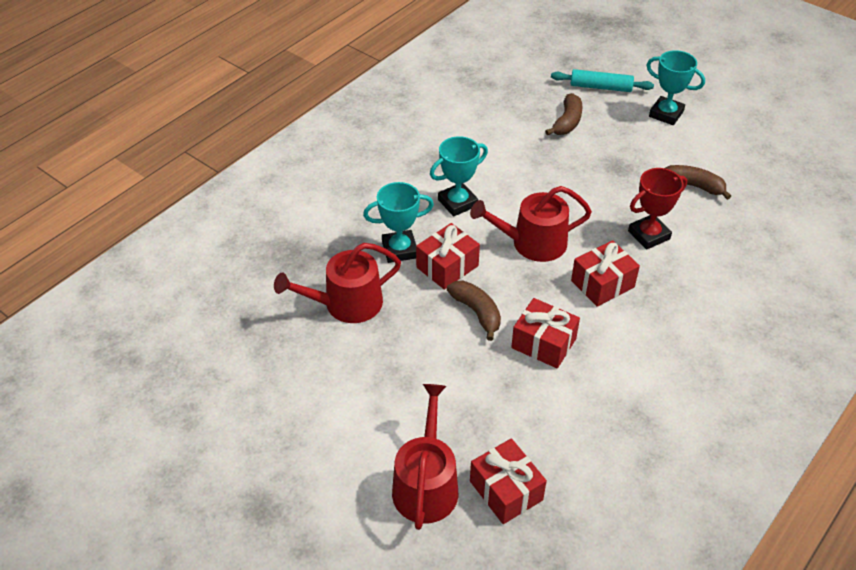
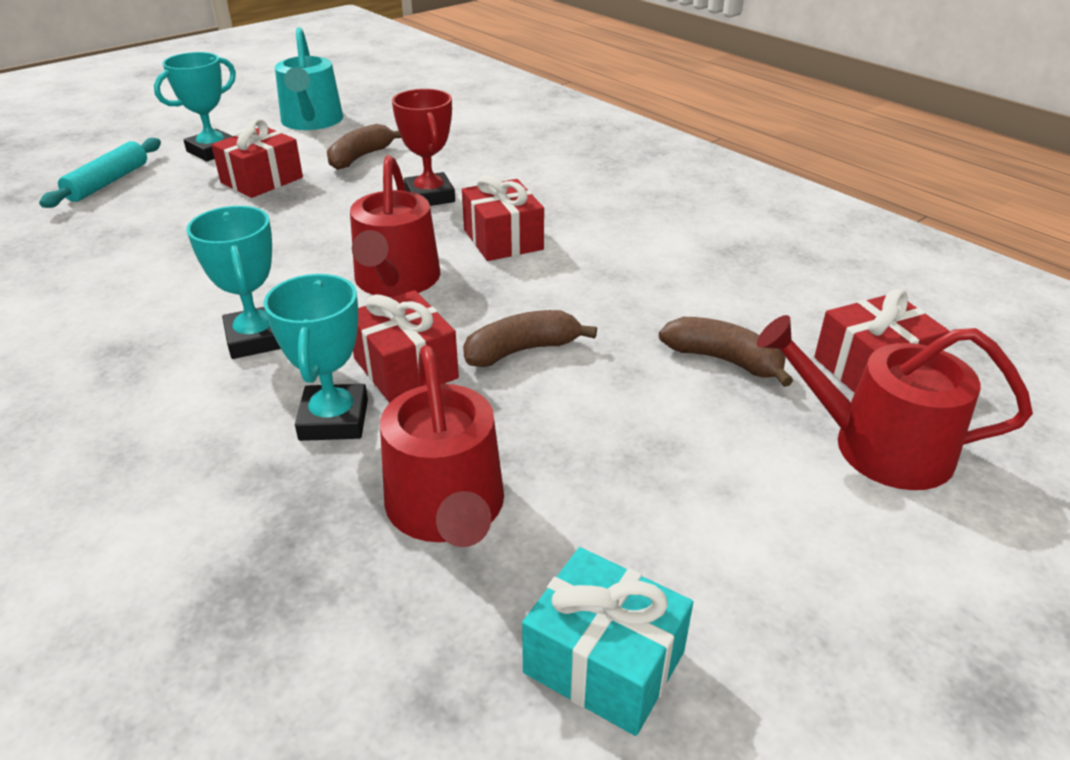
camera: 80 degrees left, 10 degrees down
red gift [511,298,580,369] -> red gift moved to [211,119,303,198]
brown banana [545,93,582,135] -> brown banana moved to [659,317,793,387]
none -> turquoise watering can [275,27,343,130]
none -> turquoise gift [522,547,693,736]

